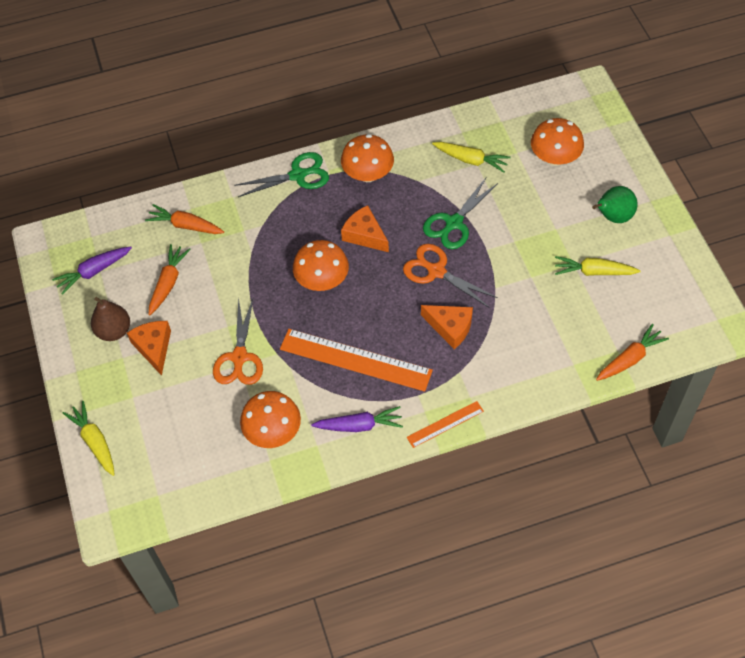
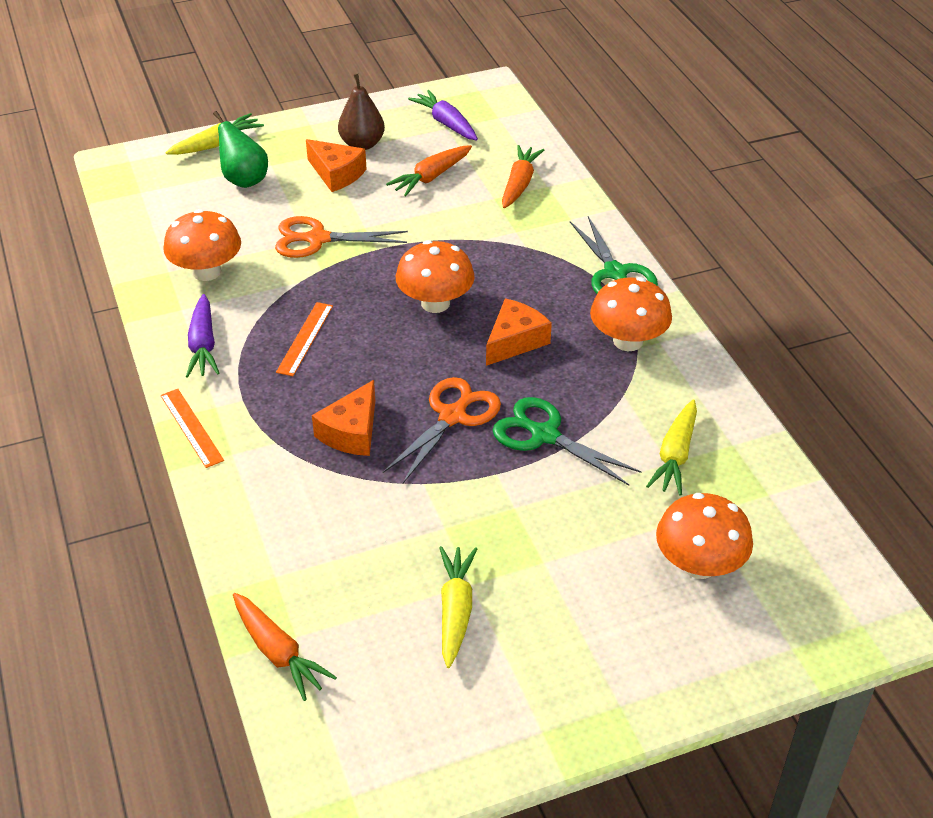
camera: 85 degrees right, 15 degrees down
orange cheese [127,321,171,376] -> orange cheese turned 60 degrees clockwise [306,139,367,192]
orange carrot [149,244,191,315] -> orange carrot turned 120 degrees clockwise [386,145,472,196]
orange ruler [280,329,433,392] -> orange ruler [276,302,333,376], size x0.52
green pear [592,186,637,223] -> green pear moved to [213,111,268,188]

